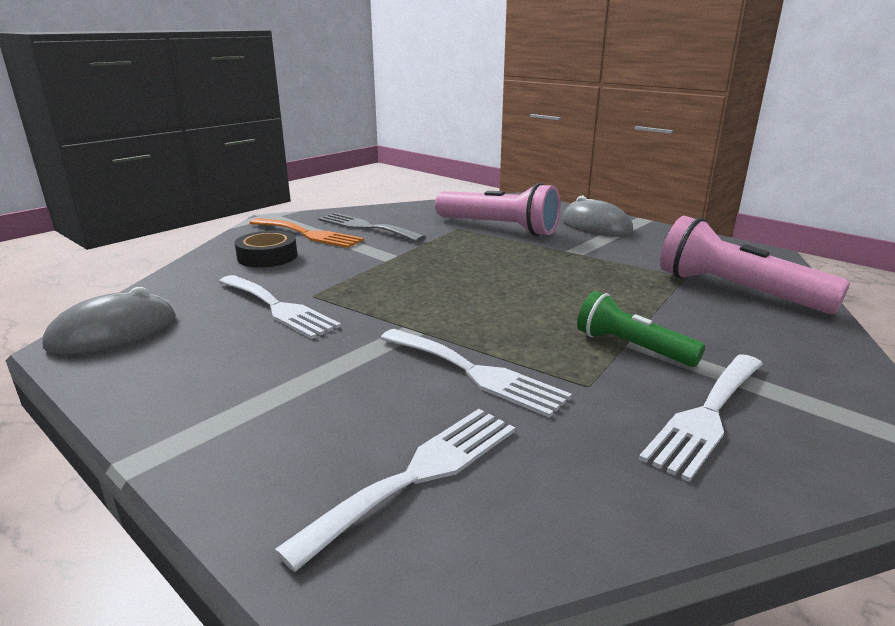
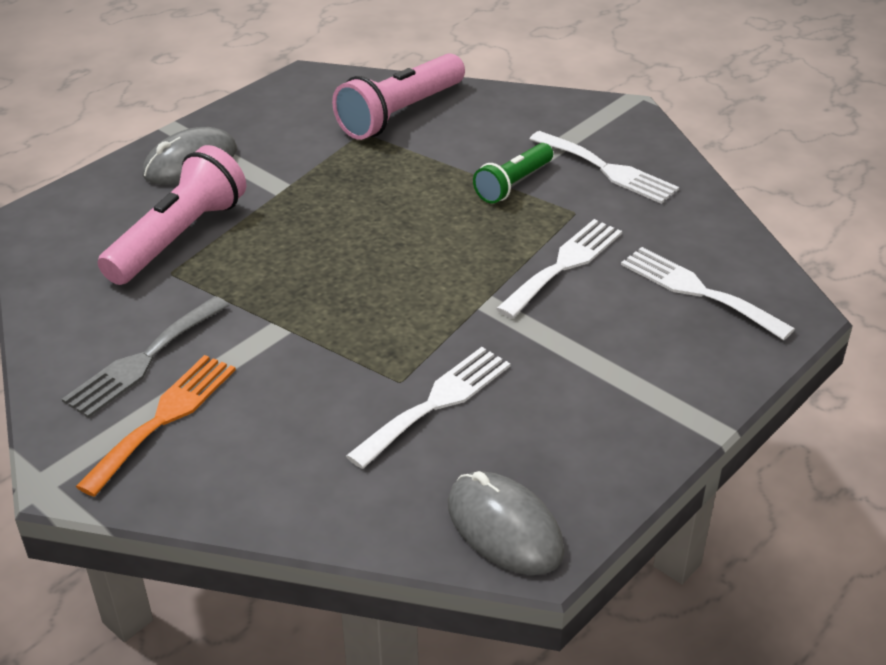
camera: 90 degrees left, 15 degrees up
black tape [235,231,297,268] -> none

